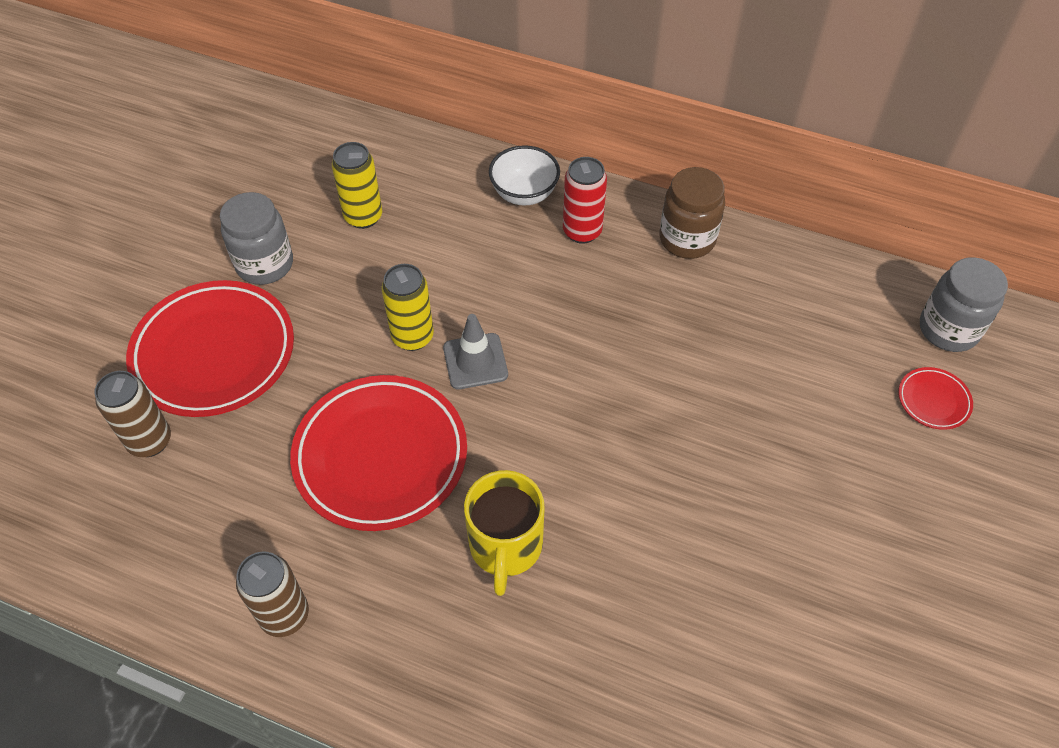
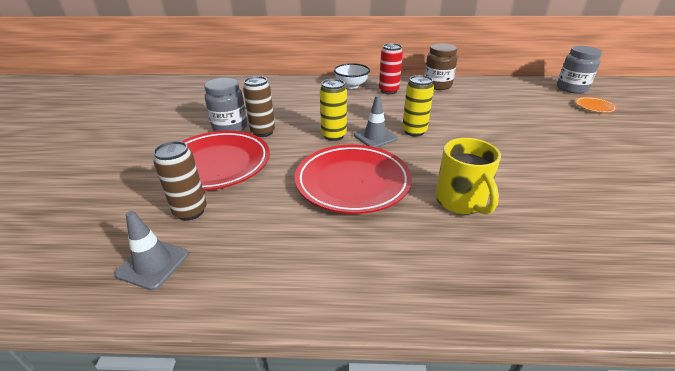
camera: 20 degrees left, 20 degrees down
brown can [236,551,309,637] -> brown can moved to [243,76,275,137]
yellow can [332,142,382,229] -> yellow can moved to [402,75,434,137]
red plate [898,367,973,430] -> orange plate [575,97,617,113]
none -> grey traffic cone [115,211,189,290]

